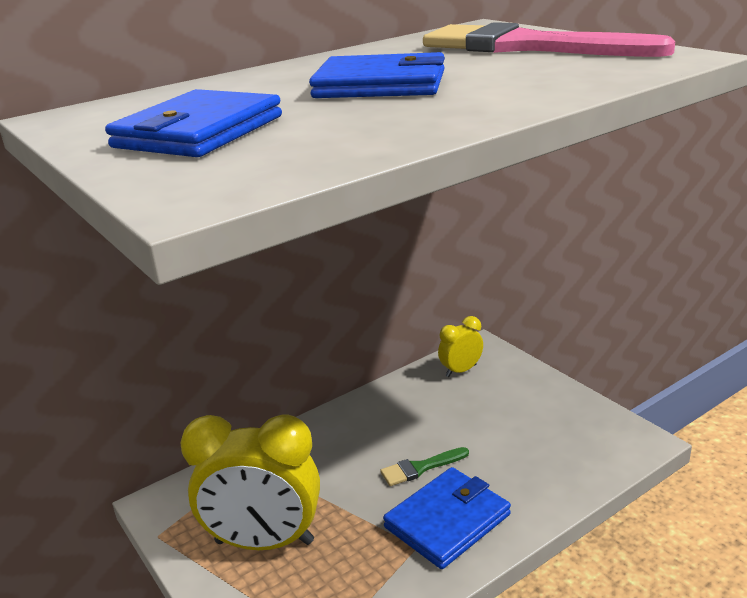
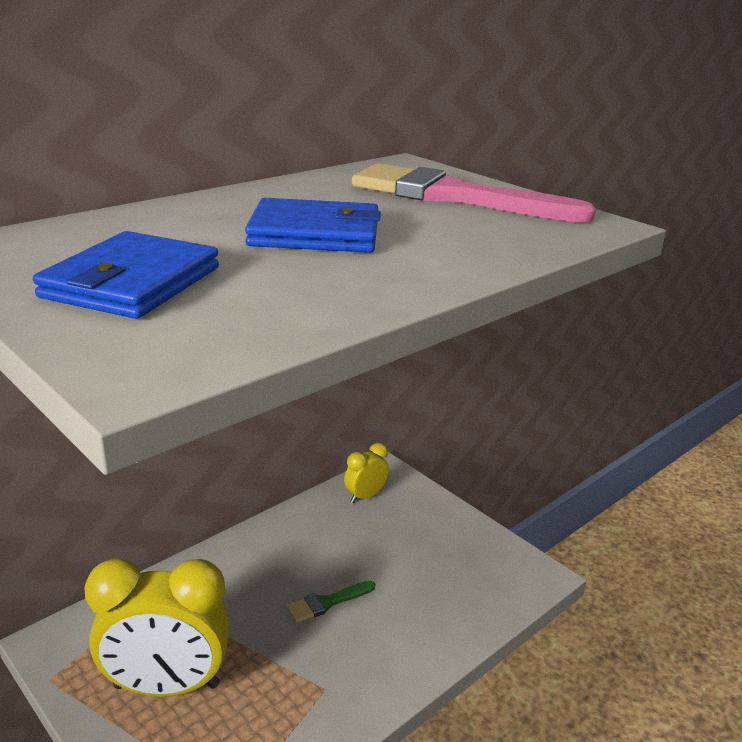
camera: 10 degrees left, 0 degrees up
blue wallet [383,467,511,569] -> none

